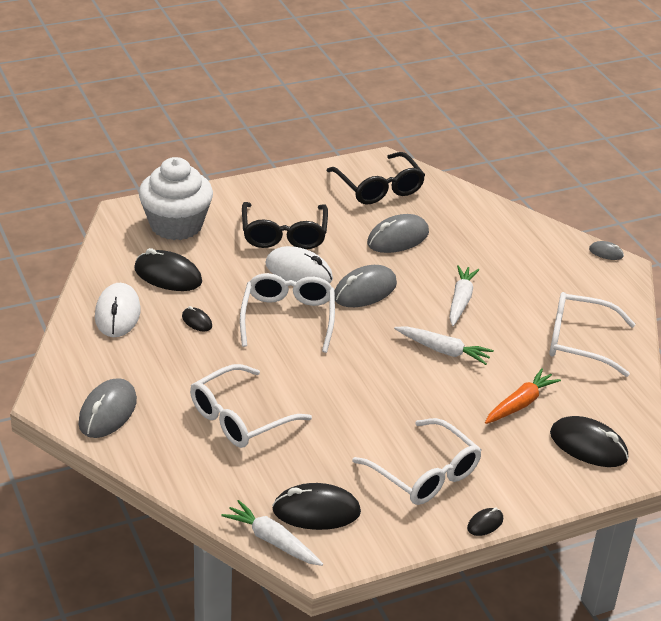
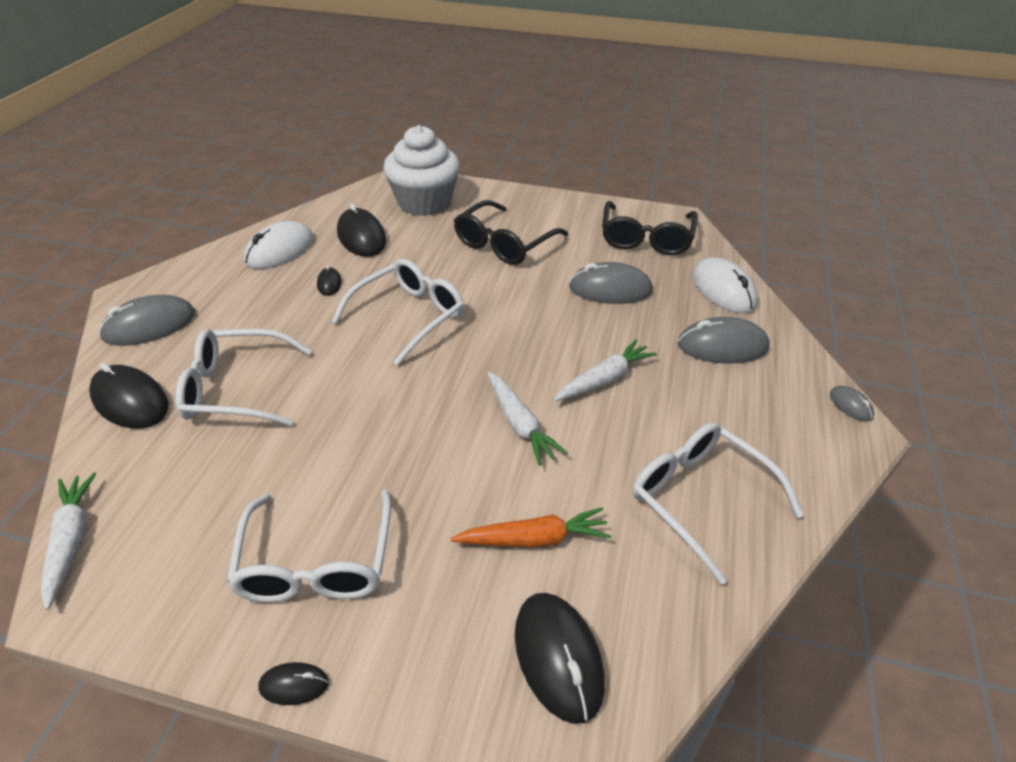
camera: 40 degrees right, 5 degrees up
white mouse [266,246,333,283] -> white mouse moved to [693,257,758,313]
black mouse [272,483,361,530] -> black mouse moved to [89,363,169,429]
grey mouse [335,265,397,307] -> grey mouse moved to [678,317,770,364]

